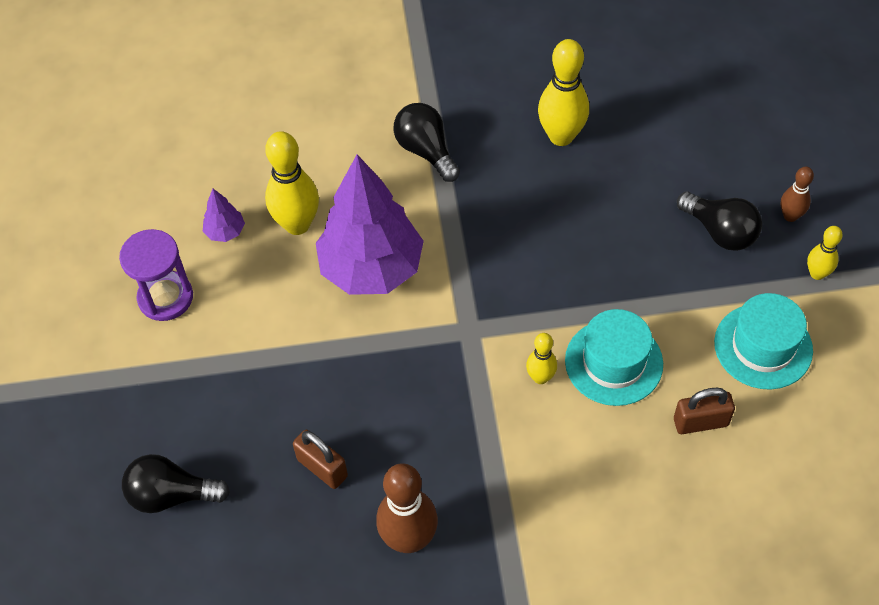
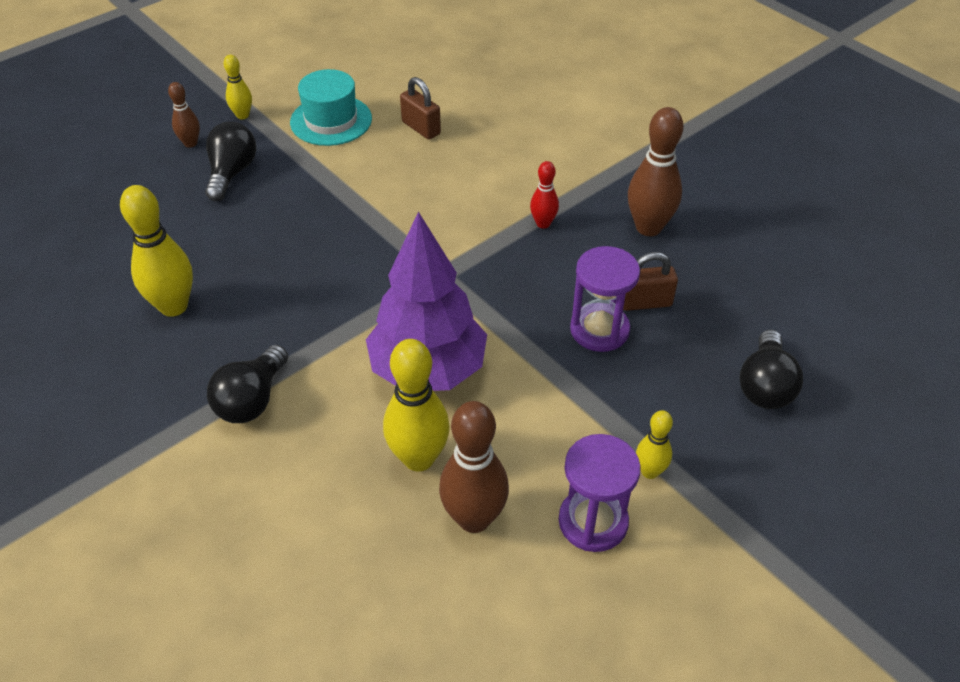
camera: 125 degrees left, 10 degrees down
black light bulb [122,454,230,513] -> black light bulb turned 45 degrees clockwise [740,330,803,409]
purple tree [203,189,245,242] -> brown bowling pin [439,401,509,533]
brown padlock [293,430,348,489] -> brown padlock turned 75 degrees clockwise [623,252,678,311]
yellow bowling pin [526,333,557,384] -> yellow bowling pin moved to [636,410,673,479]
turquoise hat [565,309,663,406] -> none
none -> red bowling pin [530,161,559,229]
none -> purple hourglass [570,246,640,352]

